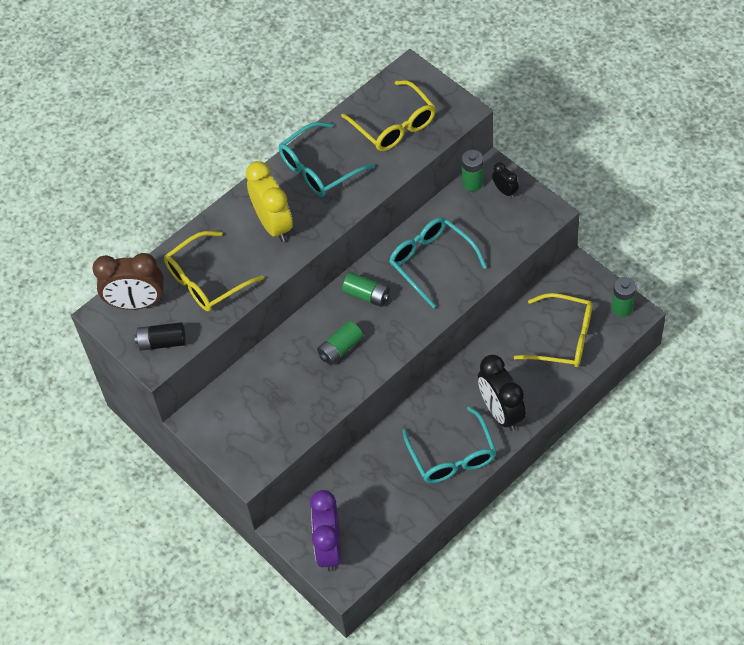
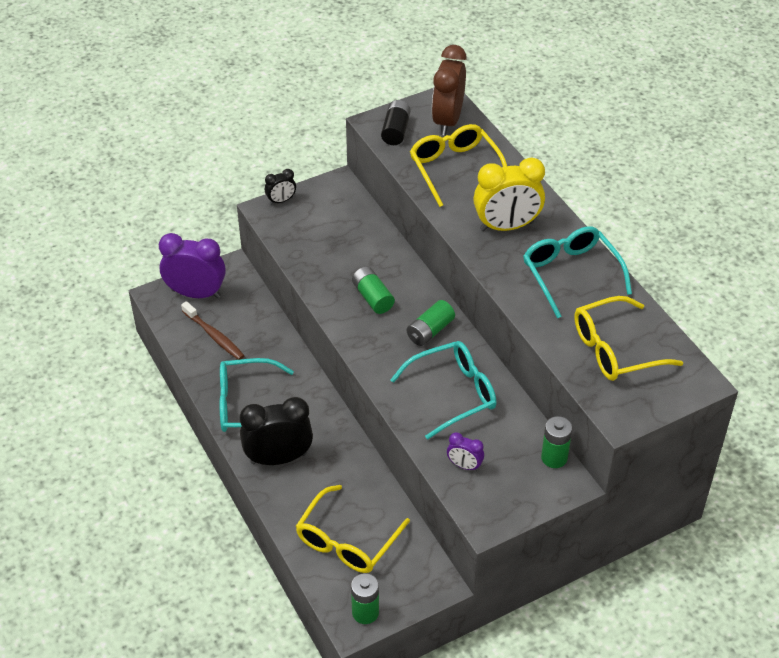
camera: 100 degrees right, 10 degrees down
black clock [492,163,519,198] -> black clock moved to [265,169,296,205]
none -> brown toothbrush [181,301,245,360]
none -> purple clock [447,432,484,471]

